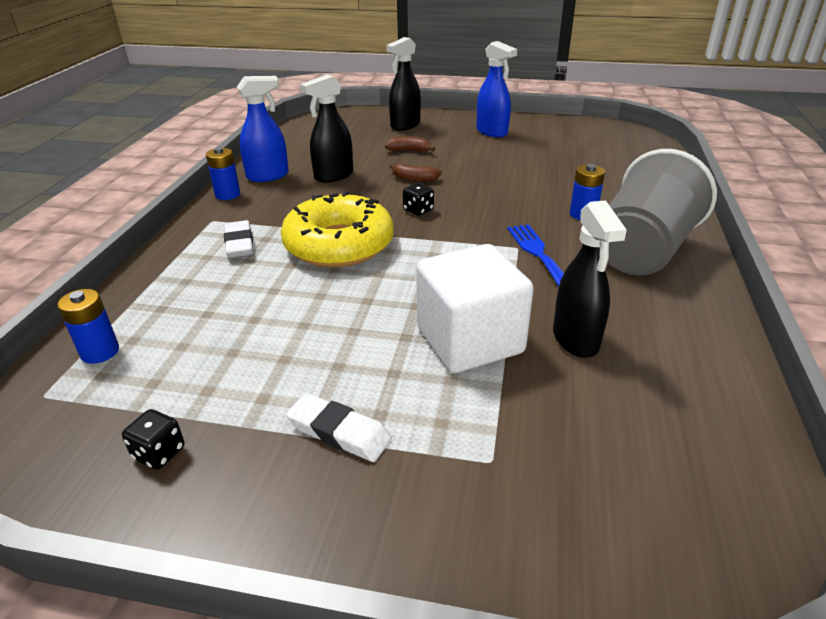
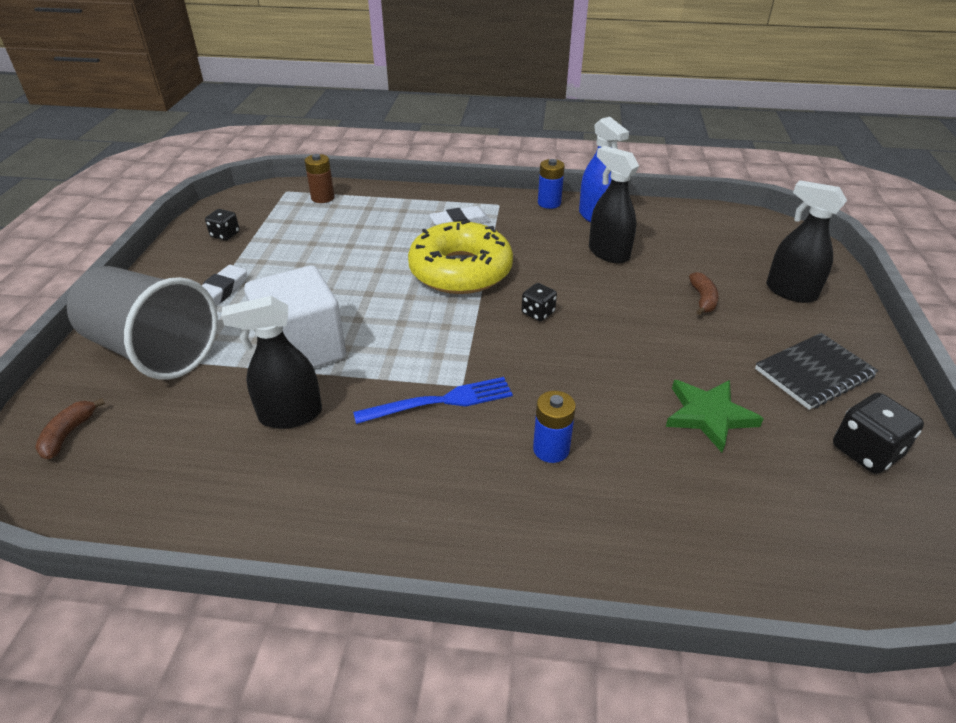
camera: 85 degrees right, 5 degrees up
blue battery [57,289,119,364] -> brown battery [305,154,335,203]
brown banana [390,164,442,182] -> brown banana moved to [35,398,105,459]
blue spray bottle [476,41,517,137] -> black notebook [755,333,879,410]
grey cup [607,149,717,275] -> grey cup moved to [67,266,218,380]
none -> green star [666,380,764,452]
none -> black dice [833,393,924,474]

